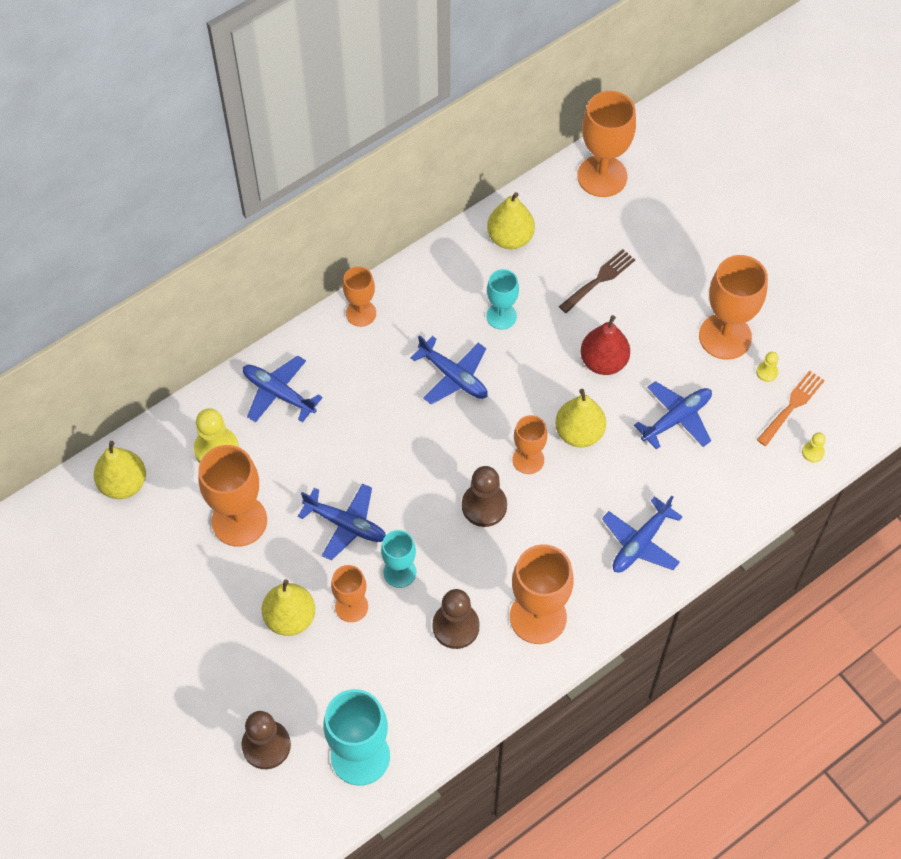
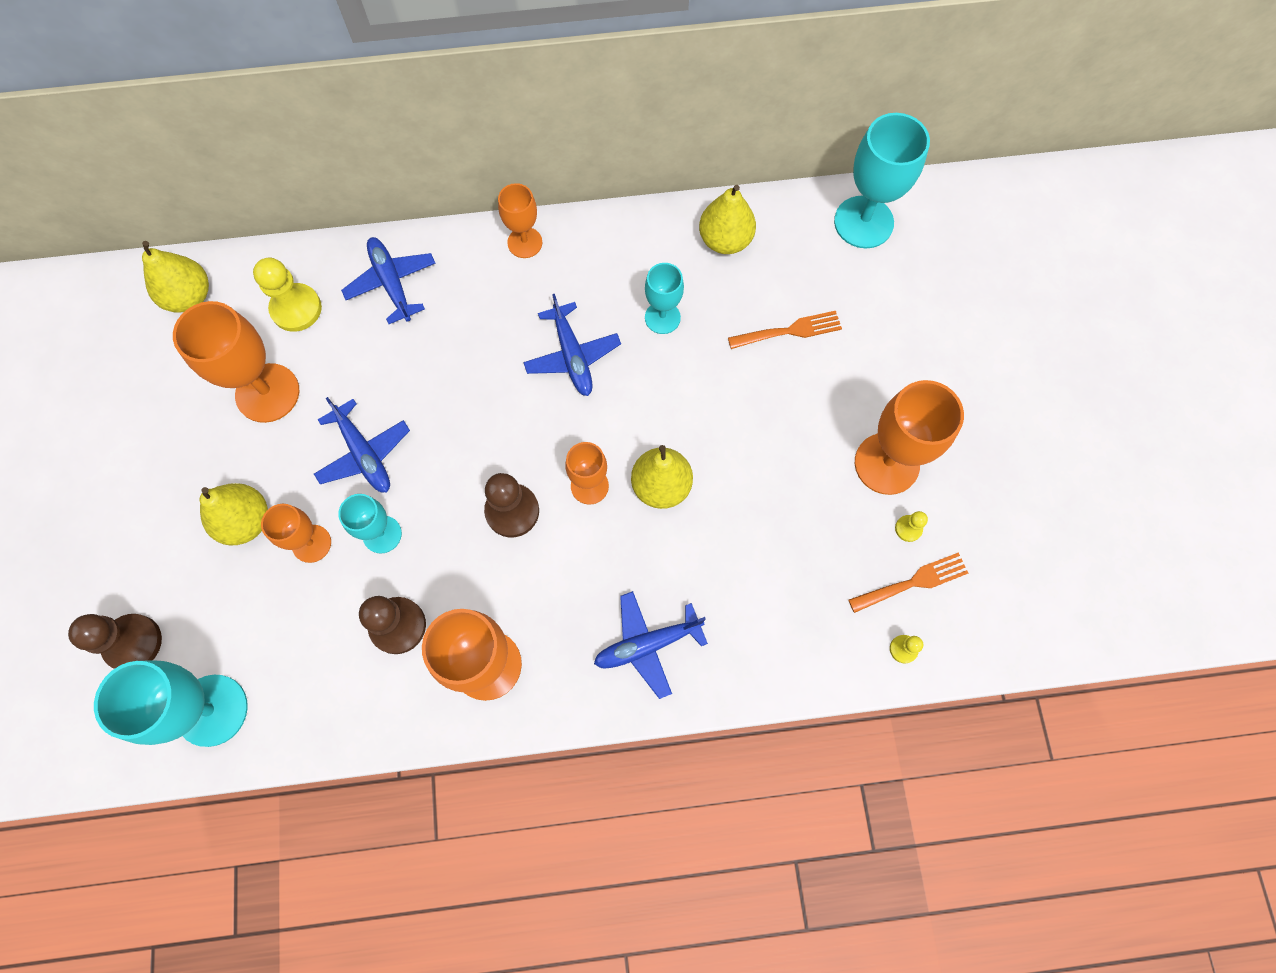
camera: 30 degrees right, 10 degrees up
brown fork [559,249,635,313] -> orange fork [728,311,842,349]
orange goblet [577,91,636,197] -> turquoise goblet [834,113,930,248]
red pear [580,315,630,375] -> none
blue plane [634,381,712,449] -> none

